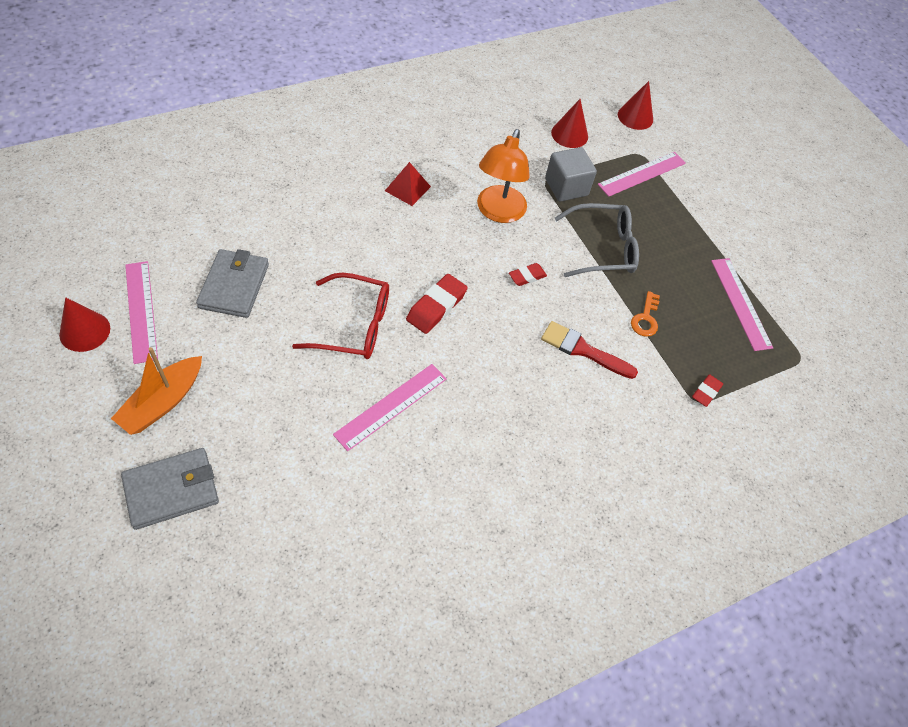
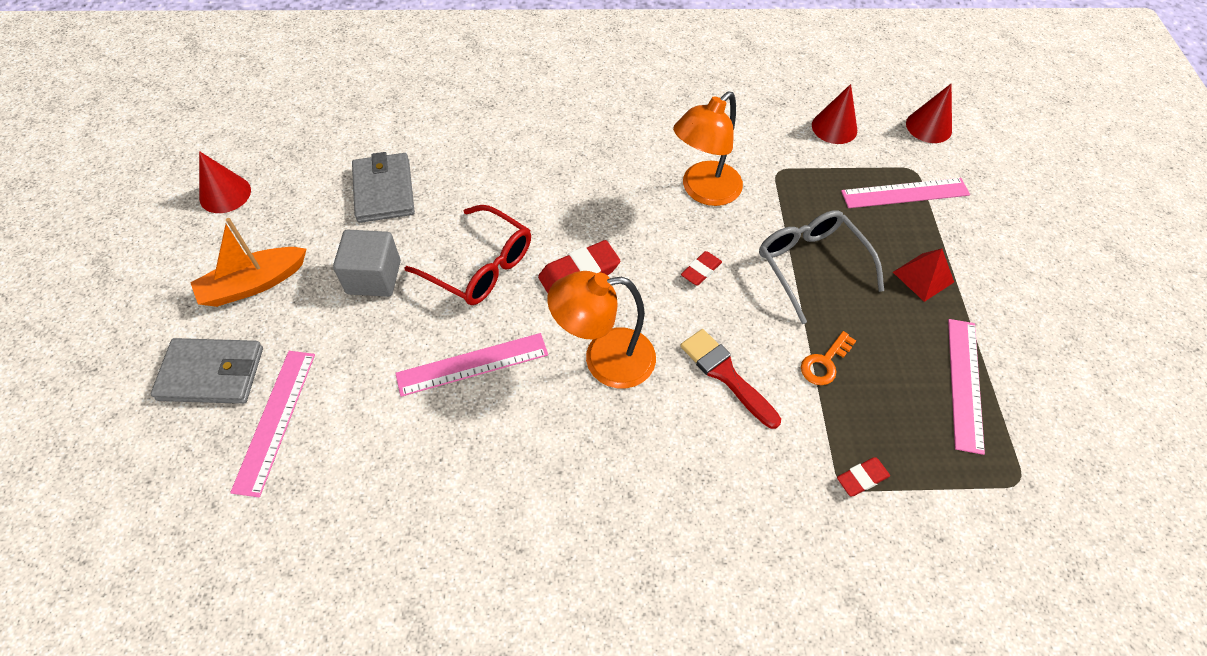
camera: 30 degrees right, 0 degrees up
pink ruler [125,261,158,364] -> pink ruler moved to [230,351,315,497]
grey wallet [196,249,269,318] -> grey wallet turned 45 degrees counterclockwise [352,152,415,223]
red pyramid [385,162,431,206] -> red pyramid moved to [893,248,954,302]
red eraser [509,263,547,286] -> red eraser turned 45 degrees counterclockwise [681,251,722,286]
grey cube [545,147,597,202] -> grey cube moved to [333,230,401,297]
grey glasses [555,203,639,277] -> grey glasses turned 135 degrees counterclockwise [759,210,884,324]
none -> orange lamp [547,271,656,388]

